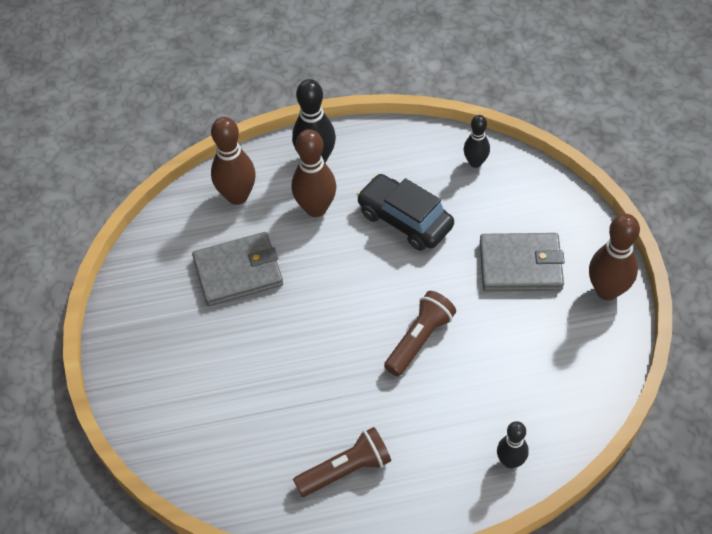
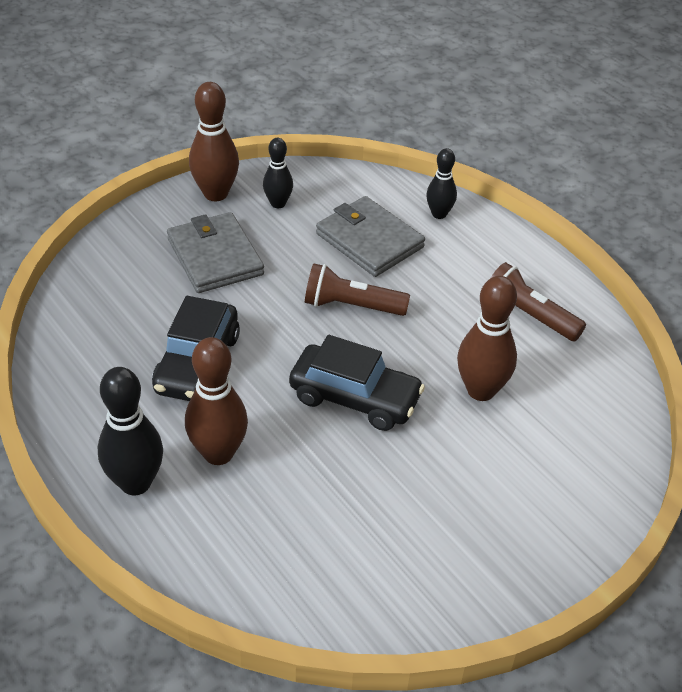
camera: 120 degrees left, 10 degrees down
grey wallet [192,232,283,306] -> grey wallet moved to [316,196,425,277]
brown bowling pin [211,117,256,205] -> brown bowling pin moved to [457,276,517,401]
black bowling pin [464,115,490,168] -> black bowling pin moved to [263,138,293,208]
none -> black car [289,335,425,431]

